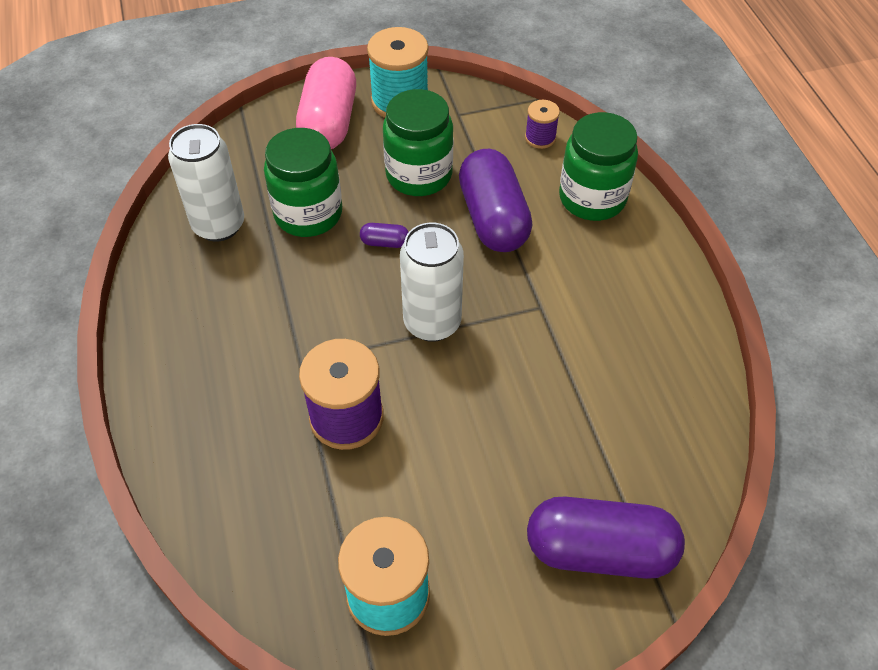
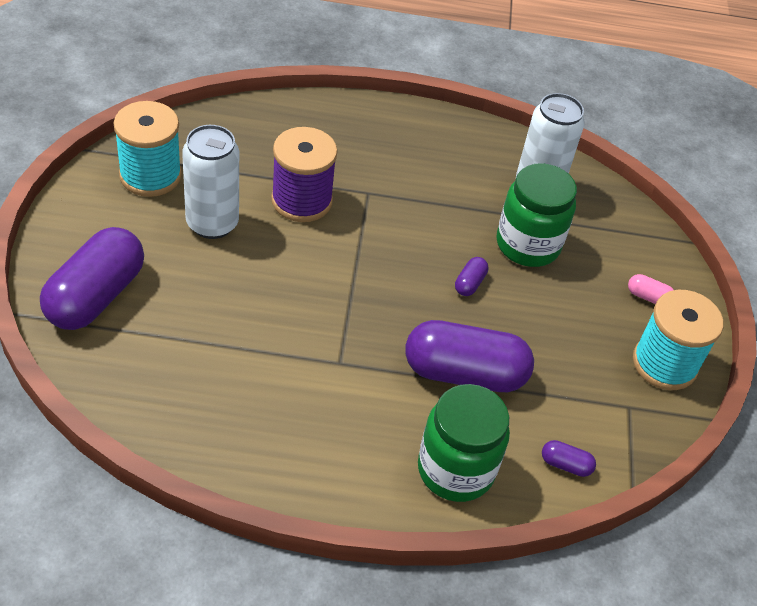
camera: 105 degrees right, 5 degrees down
pink capsule [296,57,356,149] -> pink capsule [628,274,674,304], size x0.41
green jar [383,89,453,196] -> none
white can [400,223,464,342] -> white can moved to [182,125,239,239]
purple spool [525,100,560,149] -> purple capsule [542,440,596,477]

